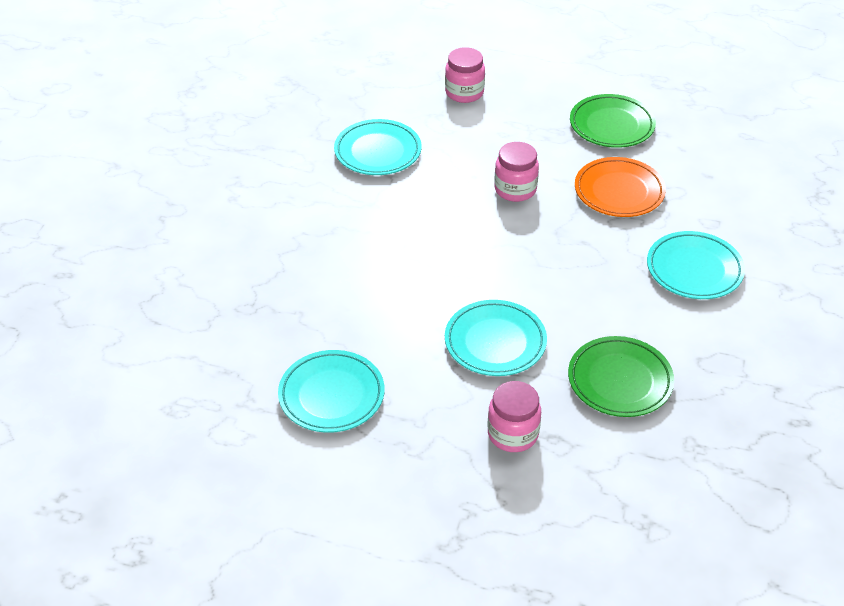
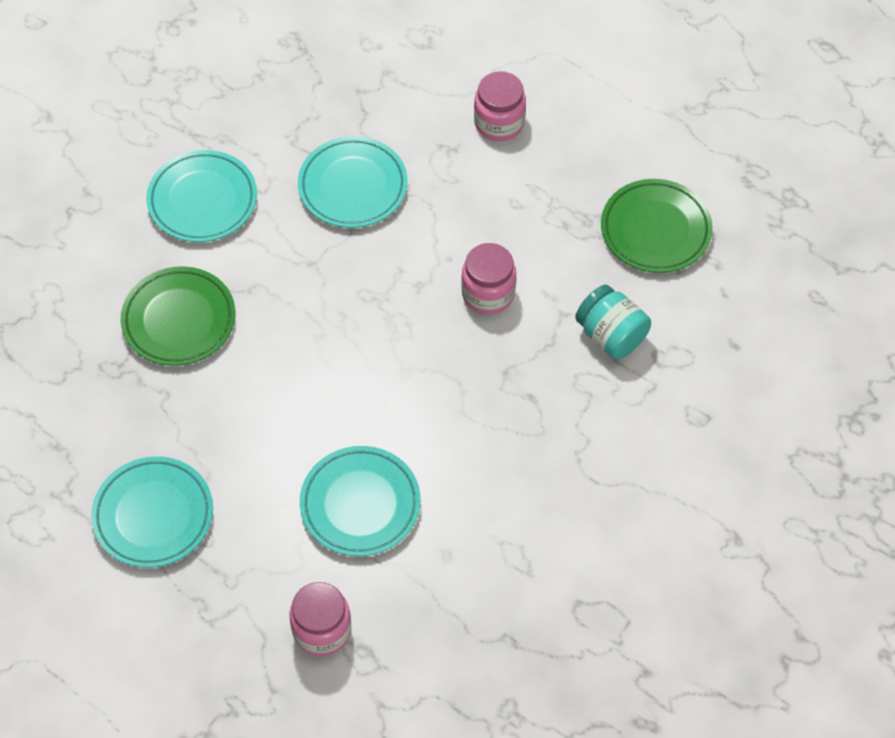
camera: 20 degrees right, 15 degrees up
green plate [568,336,674,417] -> green plate moved to [121,266,235,366]
orange plate [575,157,666,217] -> turquoise jar [575,285,651,359]
turquoise plate [647,231,745,299] -> turquoise plate moved to [146,150,257,242]

